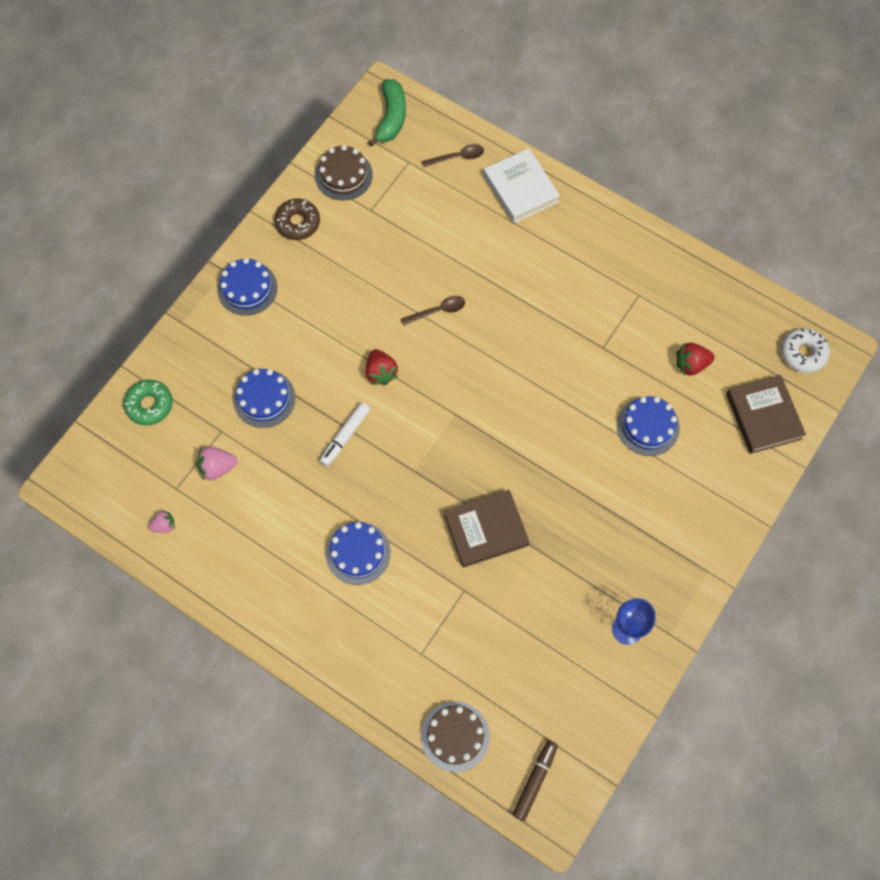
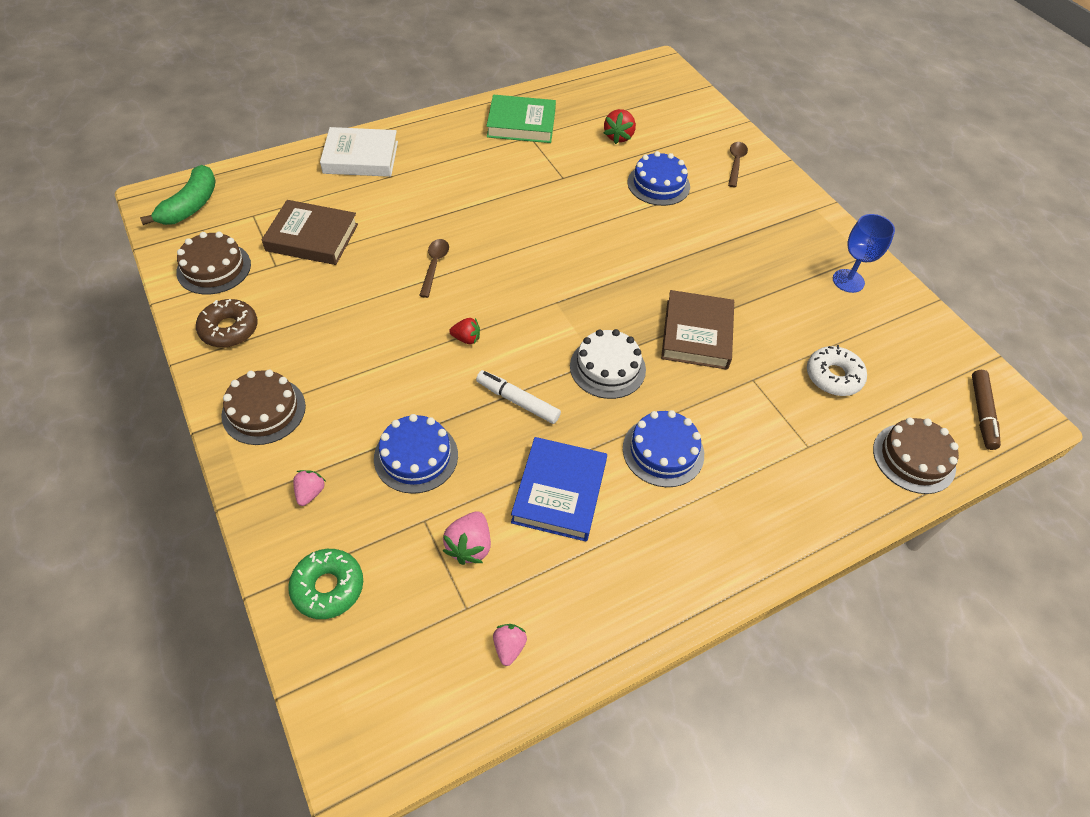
camera: 65 degrees left, 15 degrees down
blue cake [217,258,277,316] -> brown cake [221,370,306,445]
white marker [320,402,370,466] -> white marker turned 150 degrees clockwise [476,370,561,424]
red strawberry [366,349,398,385] -> red strawberry [449,318,480,344], size x0.66
green banana [368,79,406,147] -> green banana turned 75 degrees clockwise [140,165,216,225]
brown spoon [421,144,484,168] -> brown spoon moved to [728,142,748,187]
brown marker [512,740,558,821] -> brown marker turned 135 degrees counterclockwise [972,370,1001,450]
brown book [726,375,806,454] -> brown book moved to [262,200,358,265]
white donut [781,328,830,373] -> white donut moved to [807,345,867,396]
none -> pink strawberry [293,470,325,506]
none -> green book [486,95,556,143]
none -> blue book [511,437,607,542]
none -> white cake [570,329,646,399]

